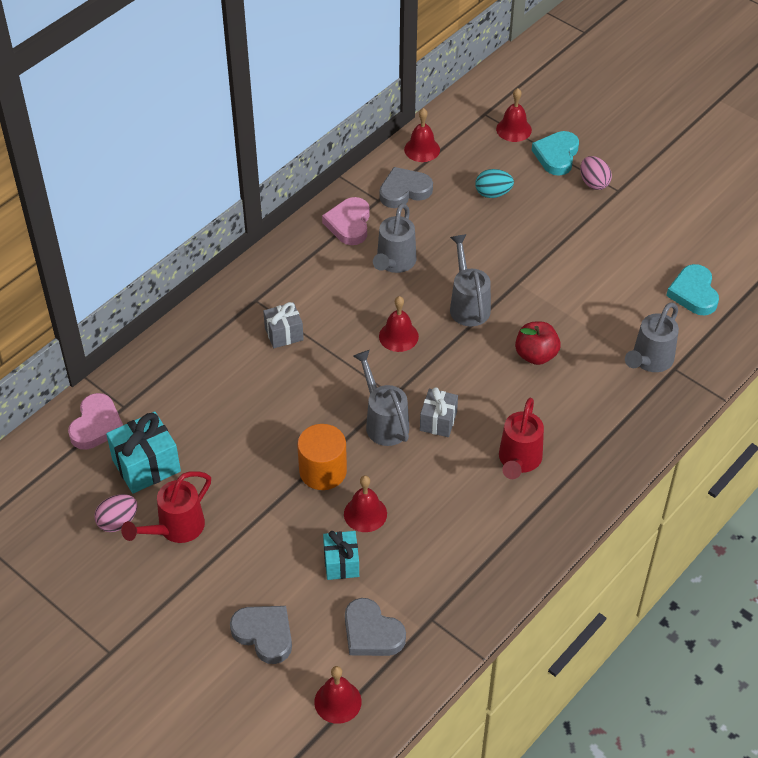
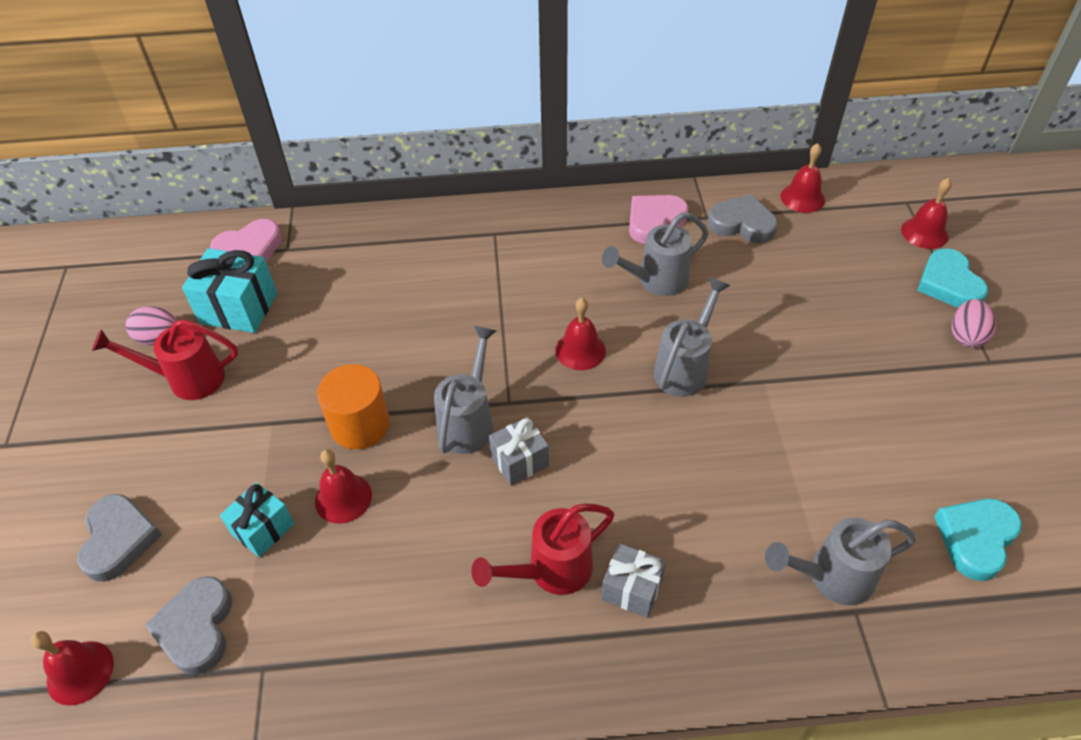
camera: 45 degrees right, 0 degrees up
grey gift [263,302,304,348] -> grey gift moved to [601,543,666,618]
turquoise egg [475,169,514,198] -> none
red apple [515,322,561,365] -> none
turquoise heart [532,131,579,176] -> turquoise heart turned 75 degrees counterclockwise [917,249,988,308]

